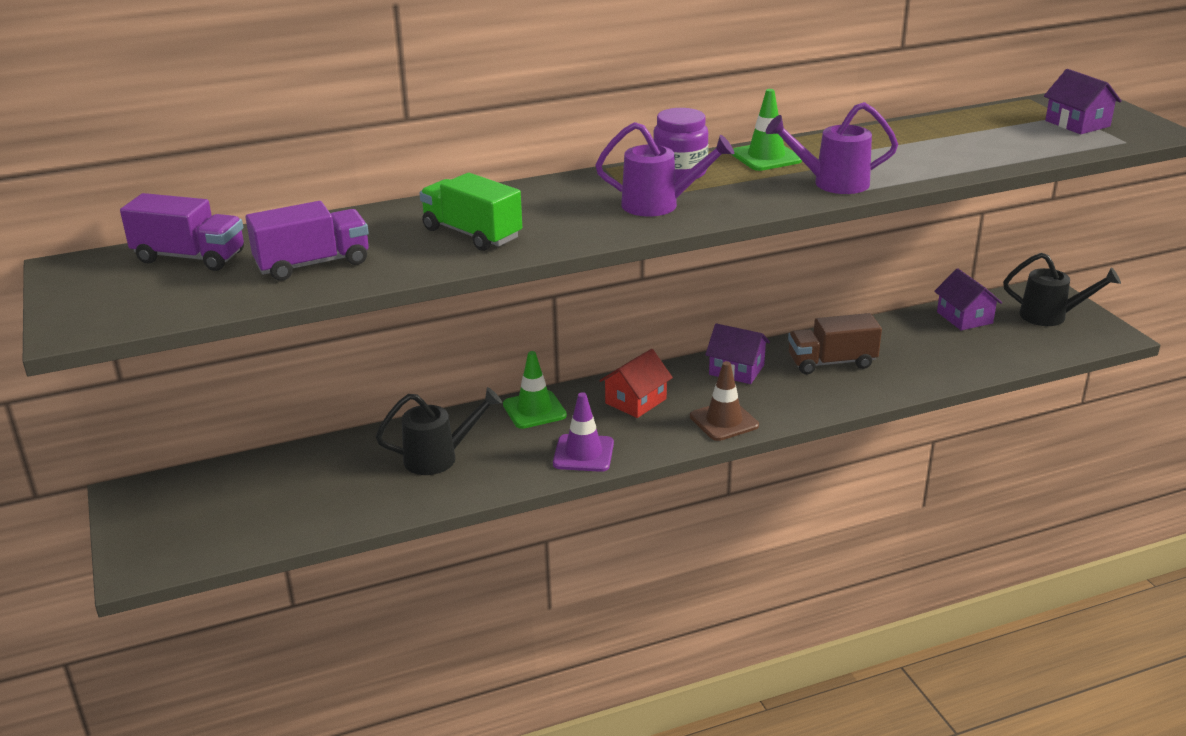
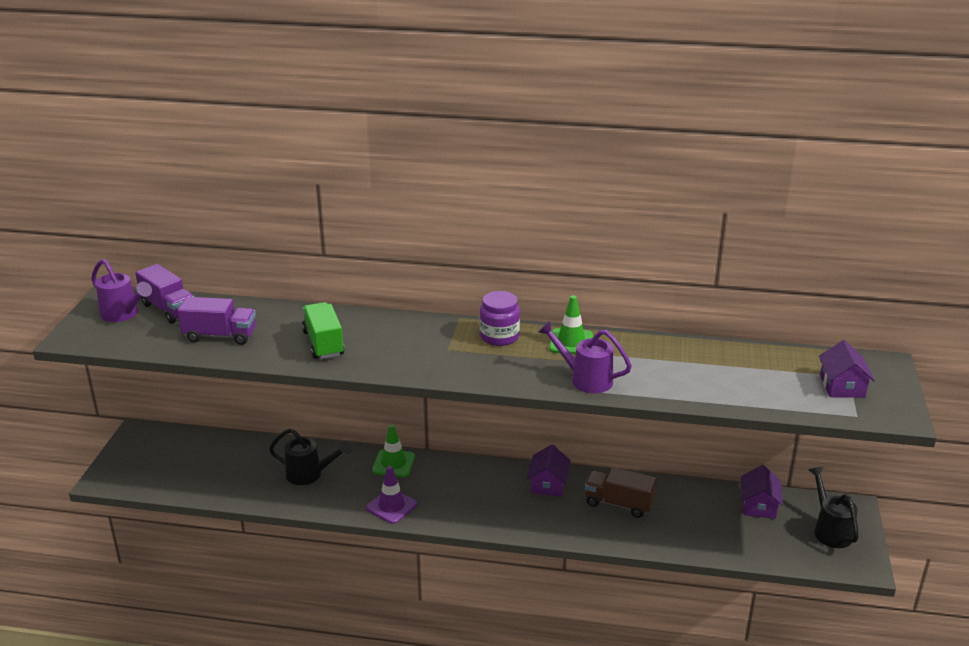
camera: 30 degrees right, 0 degrees up
purple watering can [595,122,734,216] -> purple watering can moved to [91,259,152,322]
red house [599,349,673,418] -> none
brown traffic cone [690,361,759,441] -> none
purple house [705,323,770,384] -> purple house turned 45 degrees clockwise [527,444,571,497]
black watering can [1003,253,1121,326] -> black watering can turned 150 degrees counterclockwise [809,466,859,548]

